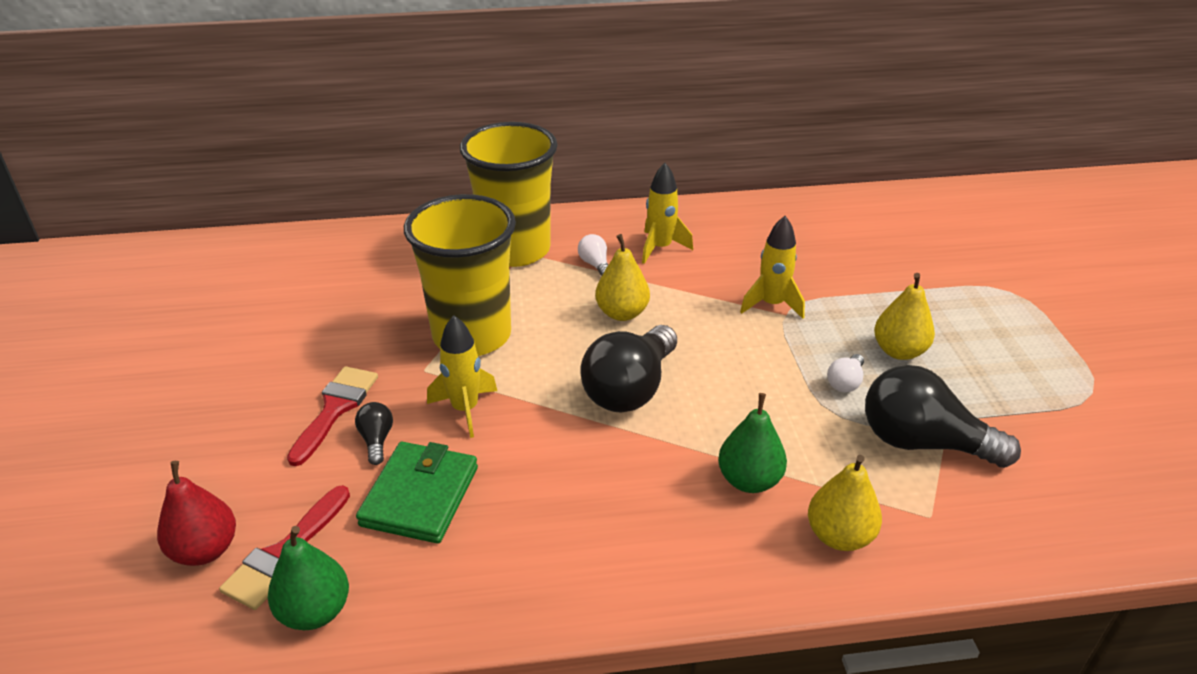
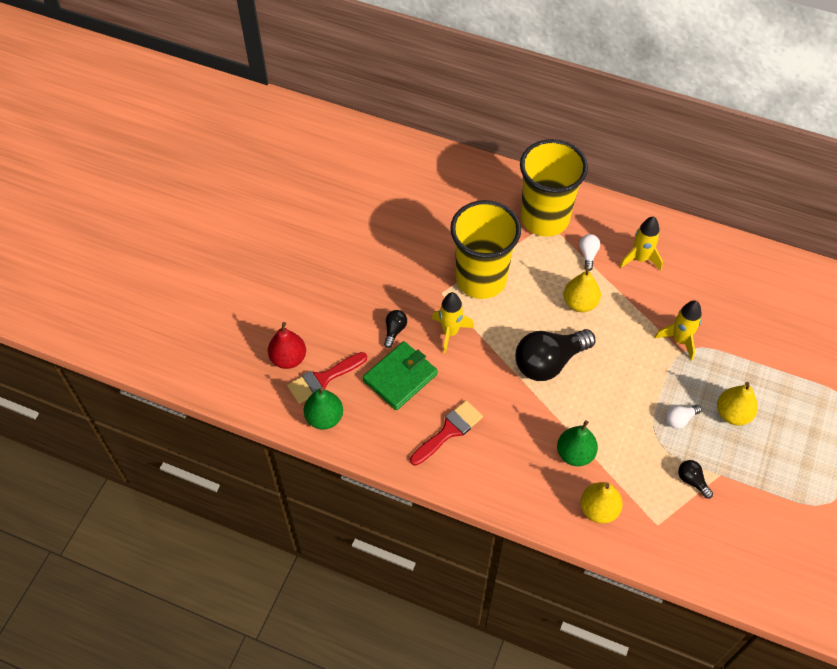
camera: 30 degrees right, 20 degrees up
red brush [287,366,378,466] -> red brush moved to [410,400,483,466]
black light bulb [865,365,1021,468] -> black light bulb [678,460,713,499], size x0.45

